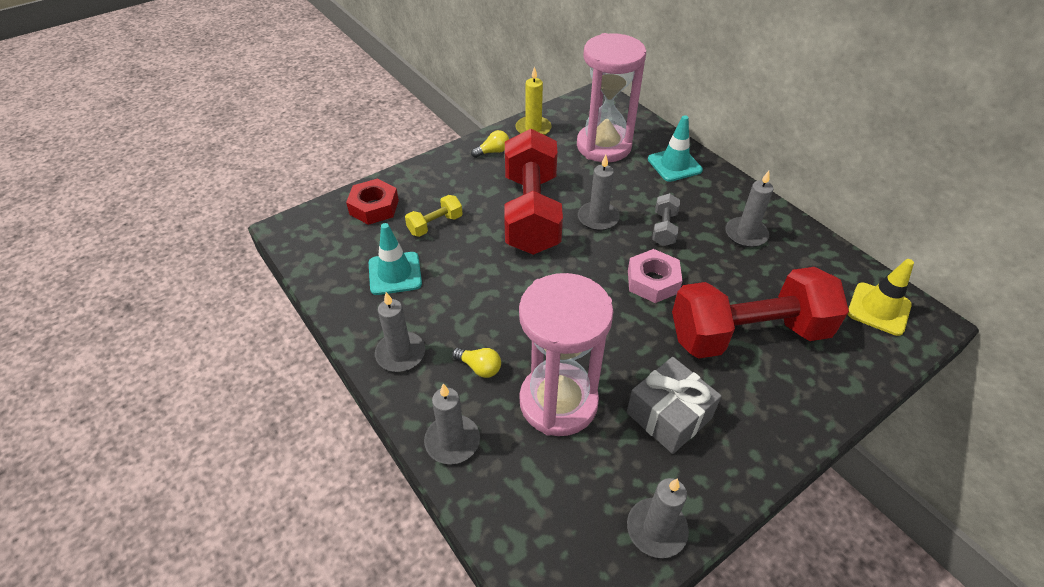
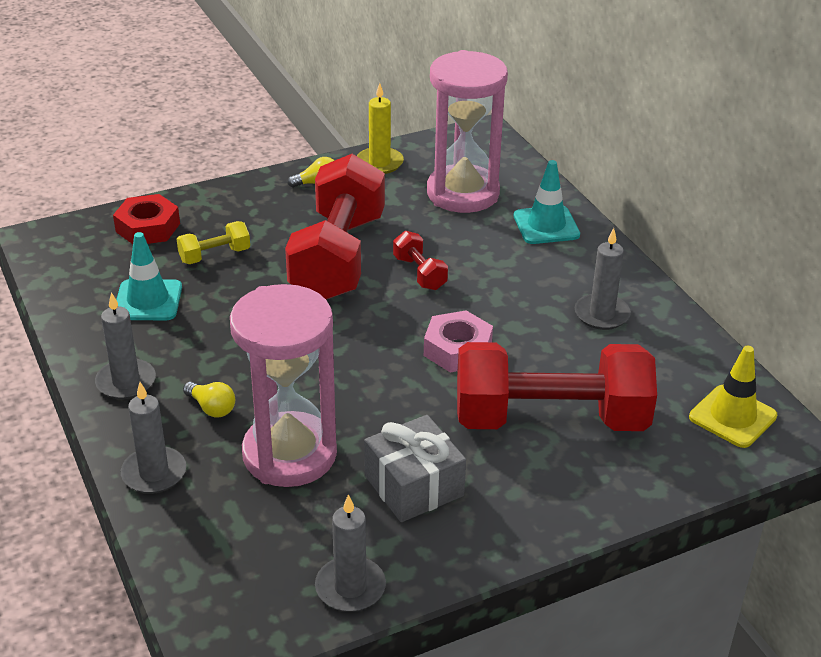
camera: 10 degrees right, 10 degrees down
grey candle [578,155,620,231] -> red dumbbell [393,231,448,290]
grey dumbbell [652,193,680,246] -> none

